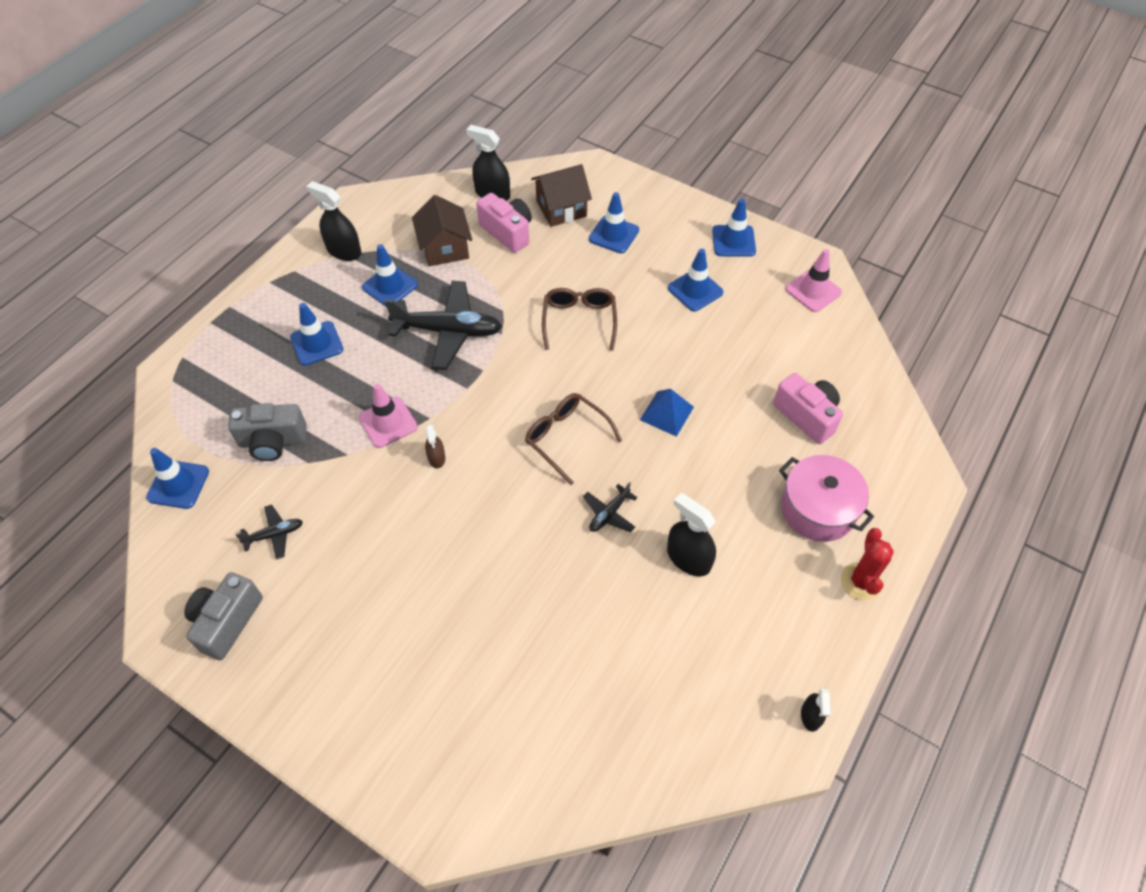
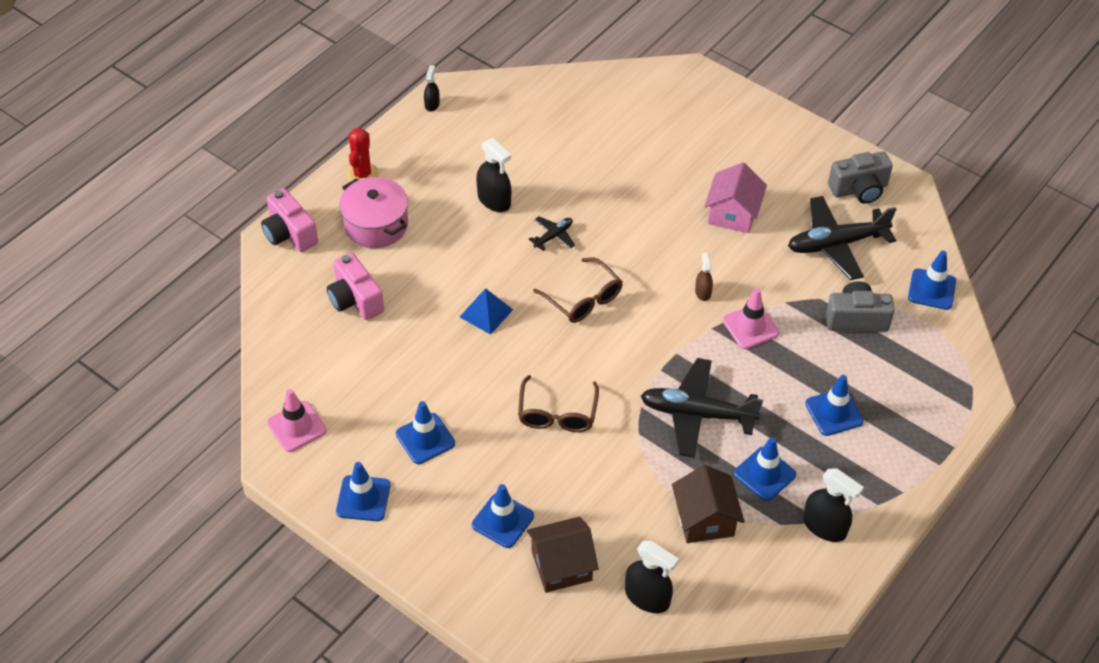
camera: 175 degrees left, 5 degrees down
grey camera [184,572,263,660] -> grey camera turned 45 degrees clockwise [828,151,893,204]
black plane [236,505,303,559] -> black plane [788,196,896,280], size x2.09
pink camera [476,193,532,253] -> pink camera moved to [261,188,318,252]
none -> pink house [704,162,767,233]

